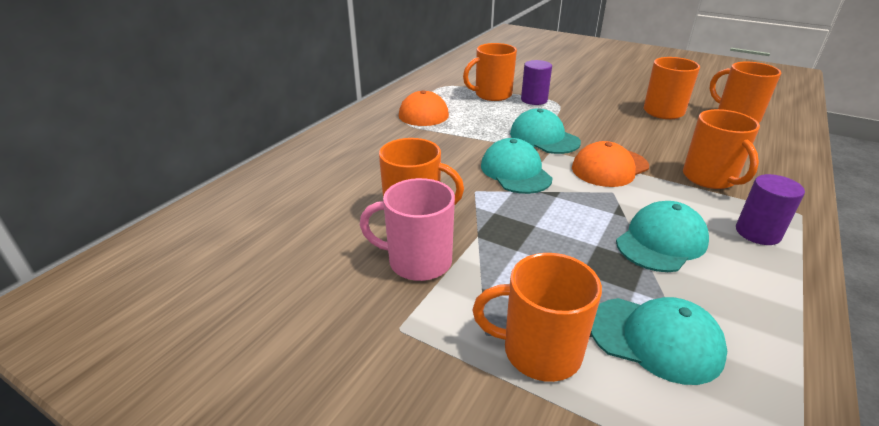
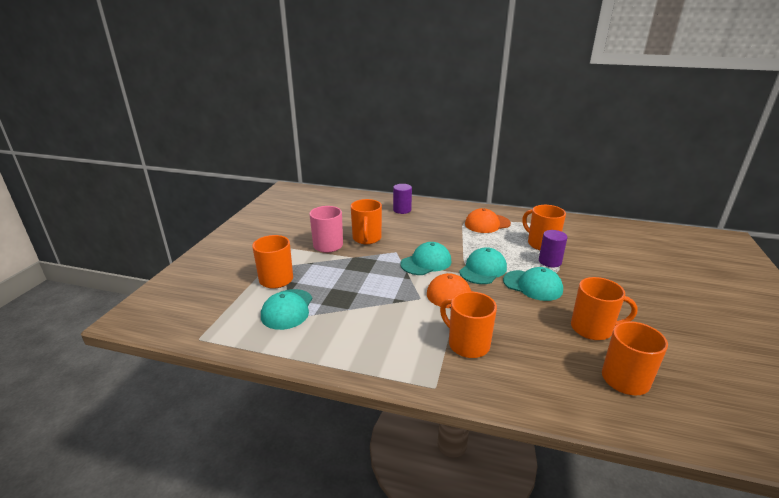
camera: 75 degrees right, 5 degrees down
turquoise cap [616,201,709,272] -> turquoise cap moved to [503,267,563,301]
orange mug [683,109,760,189] -> orange mug turned 75 degrees clockwise [440,292,497,358]
purple cylinder [736,174,805,245] -> purple cylinder moved to [393,184,412,214]

